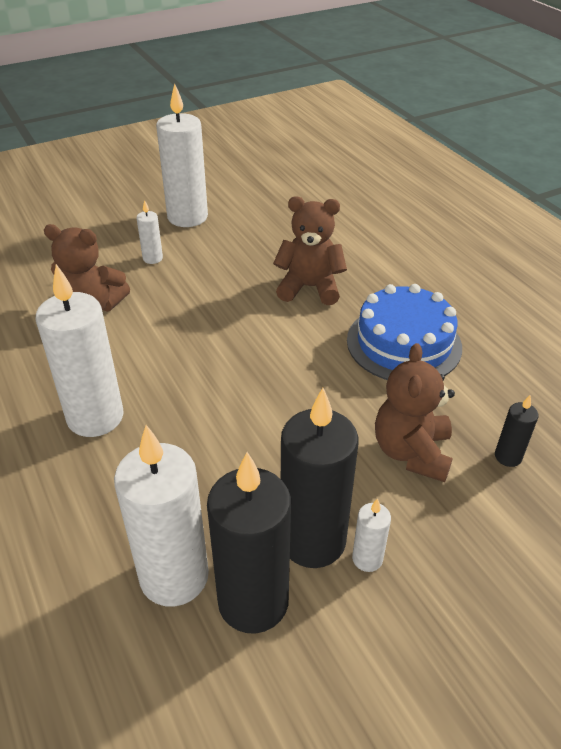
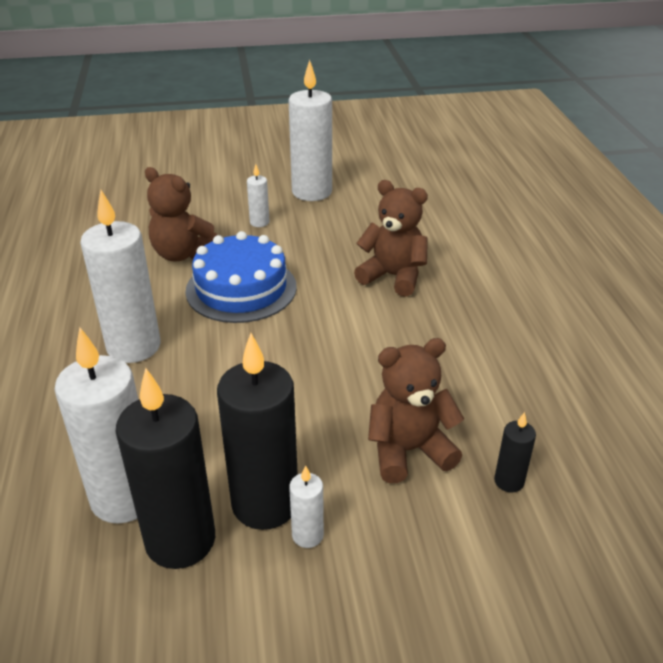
camera: 20 degrees right, 5 degrees down
blue cake [347,284,462,380] -> blue cake moved to [185,231,297,323]
brown teddy bear [375,343,455,482] -> brown teddy bear turned 45 degrees clockwise [368,338,464,483]

